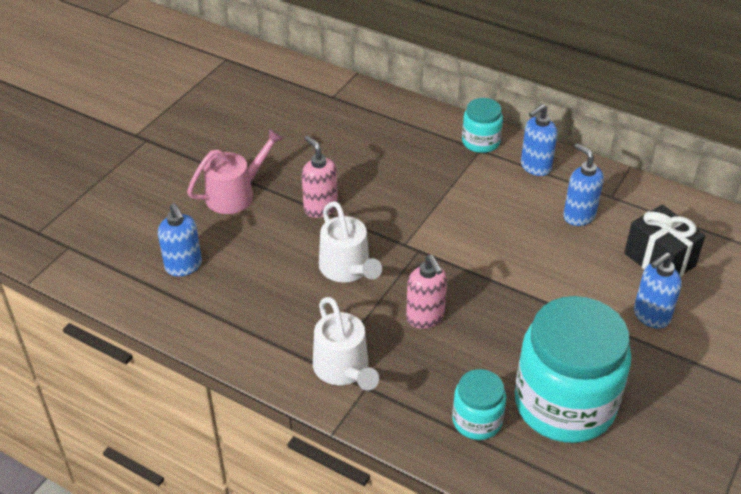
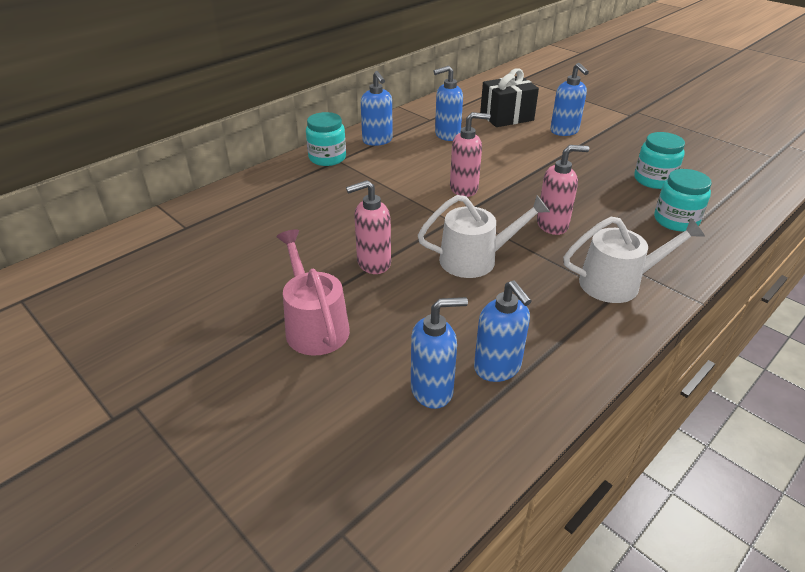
camera: 75 degrees left, 5 degrees down
turquoise jar [515,296,631,443] -> turquoise jar [634,132,685,189], size x0.49
none -> pink soap dispenser [450,112,490,197]
none -> blue soap dispenser [474,280,531,382]

